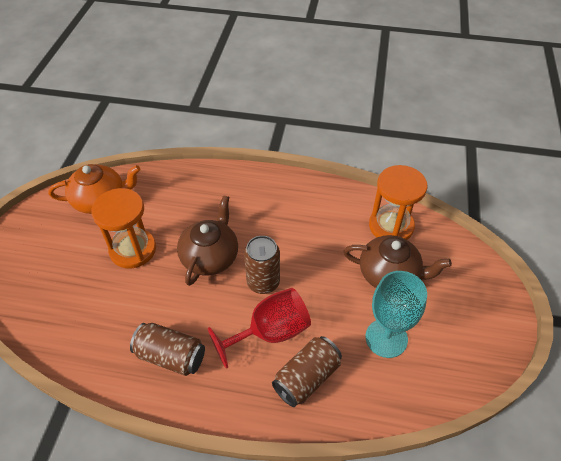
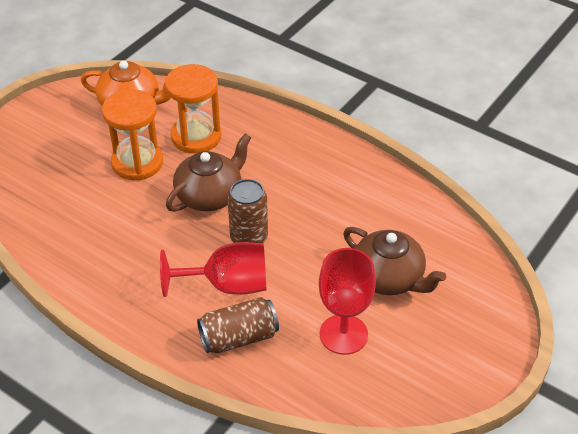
camera: 25 degrees right, 5 degrees down
brown can [130,323,205,376] -> none
turquoise goblet [365,271,427,358] -> red goblet [319,248,376,355]
orange hourglass [369,165,427,240] -> orange hourglass moved to [165,64,221,154]

